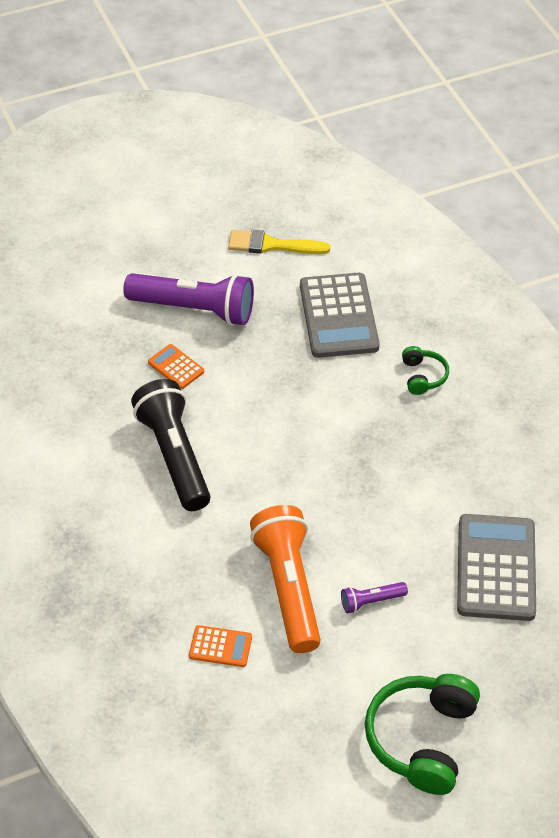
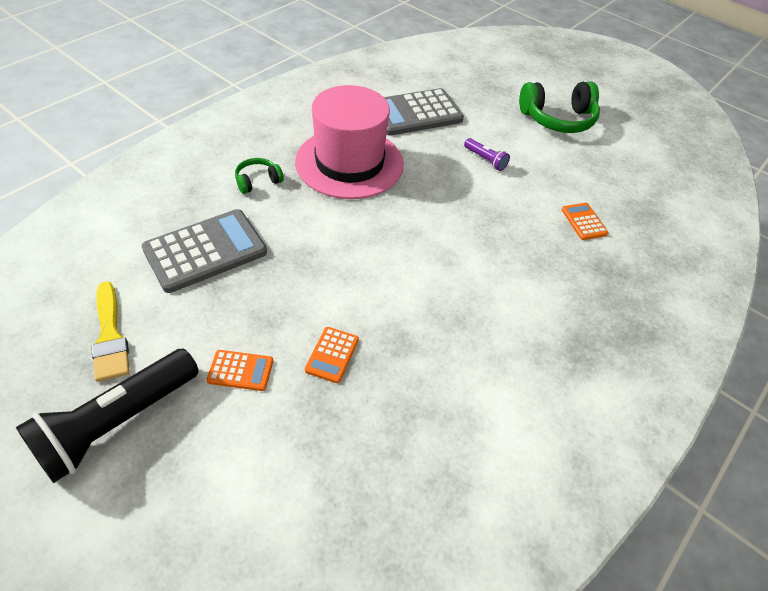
camera: 120 degrees left, 0 degrees up
purple flashlight [123,273,254,326] -> orange calculator [206,350,273,391]
black flashlight [131,379,211,511] -> black flashlight moved to [16,349,199,483]
orange flashlight [250,505,321,653] -> none
none -> pink hat [295,85,404,199]

